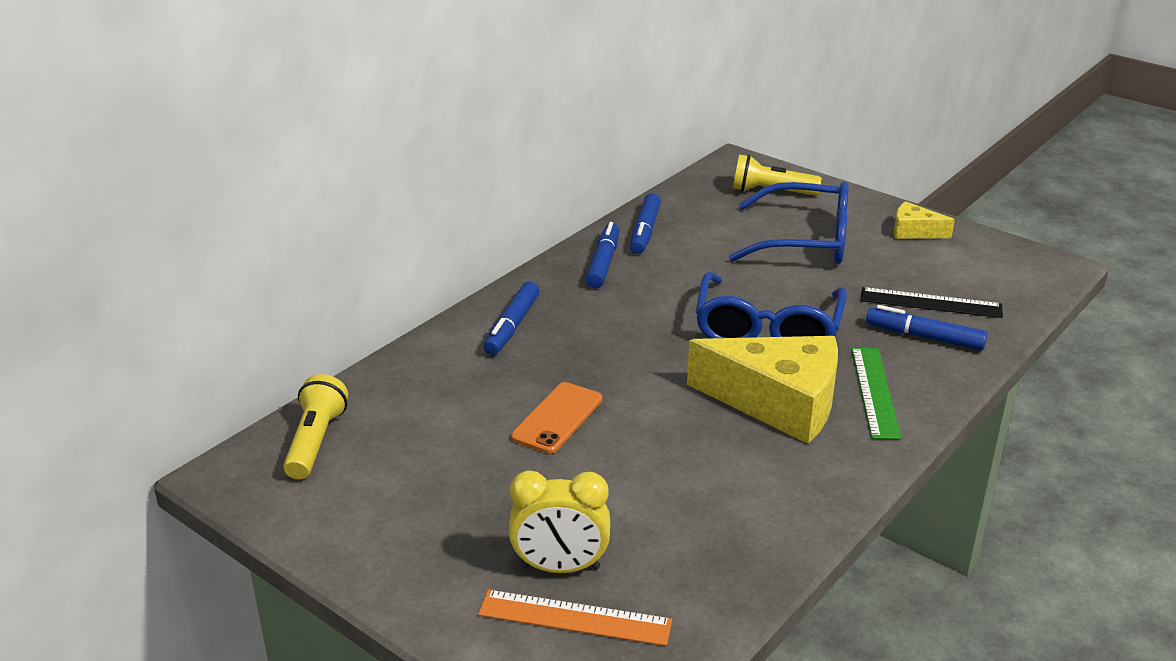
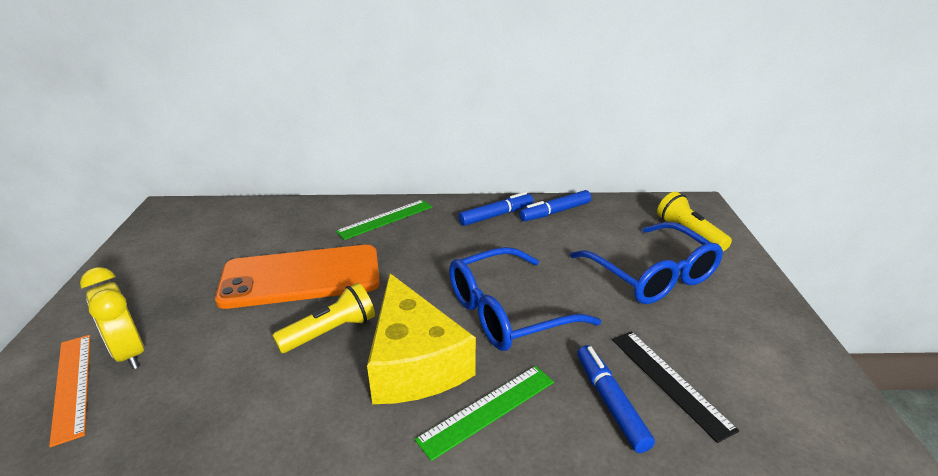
camera: 50 degrees right, 0 degrees up
yellow flashlight [283,374,348,479] -> yellow flashlight moved to [272,283,375,353]
blue marker [484,282,539,355] -> green ruler [336,200,432,240]
orange phone [511,382,602,454] -> orange phone [215,245,380,309], size x1.92
yellow cheese [894,201,955,239] -> none

